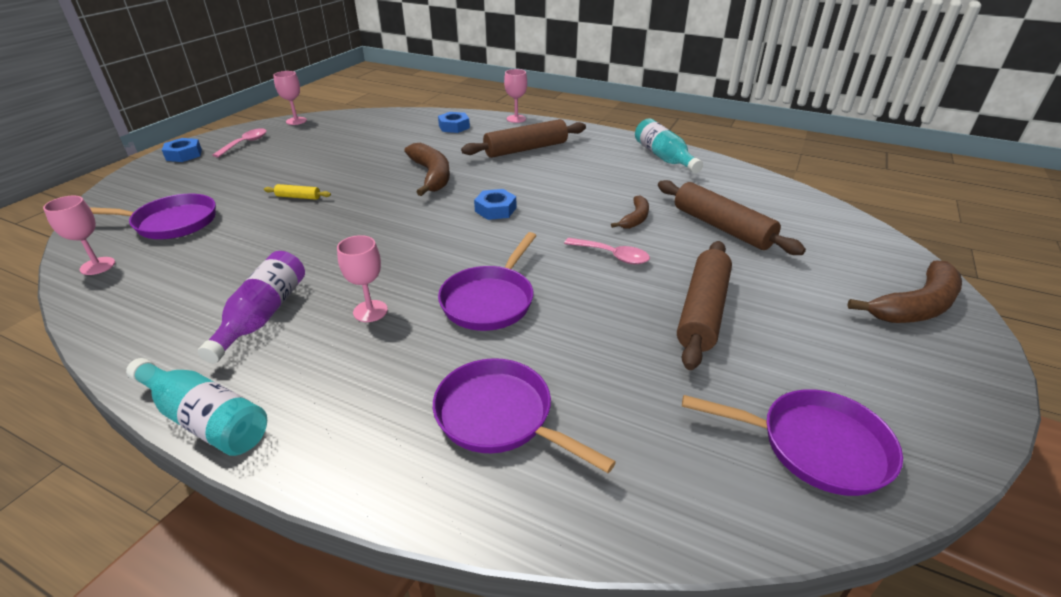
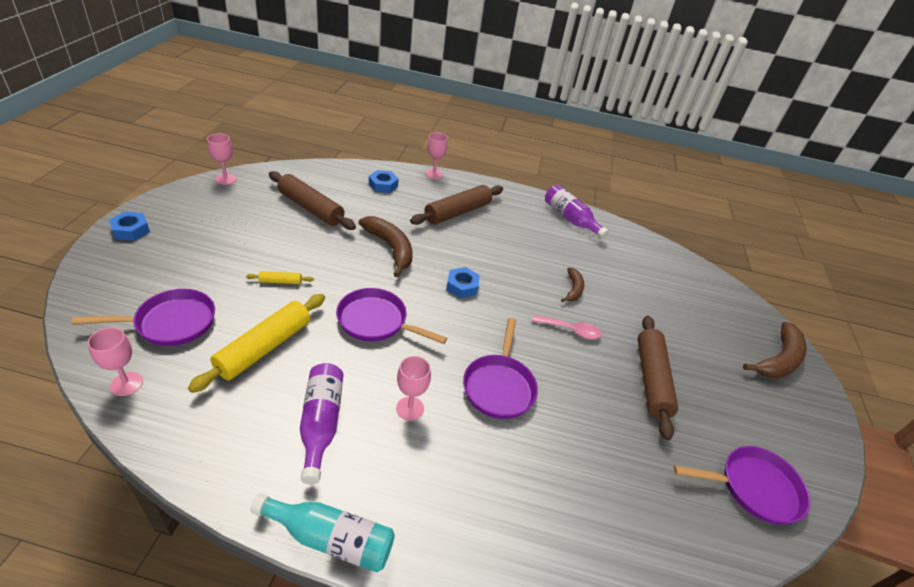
camera: 20 degrees left, 5 degrees up
pink spoon [212,128,267,157] -> none
purple pan [433,358,616,473] -> purple pan moved to [336,288,447,344]
turquoise bottle [635,118,703,173] -> purple bottle [545,185,609,239]
brown rolling pin [658,180,806,255] -> brown rolling pin moved to [269,171,356,230]
none -> yellow rolling pin [188,294,325,393]

